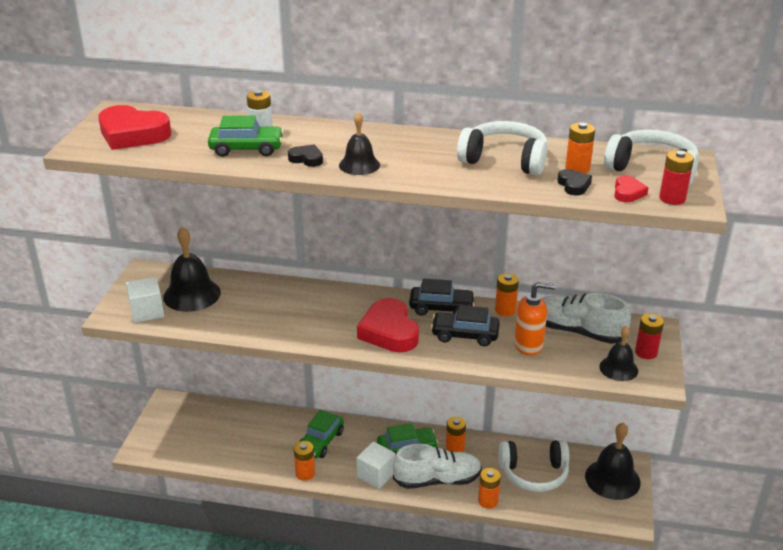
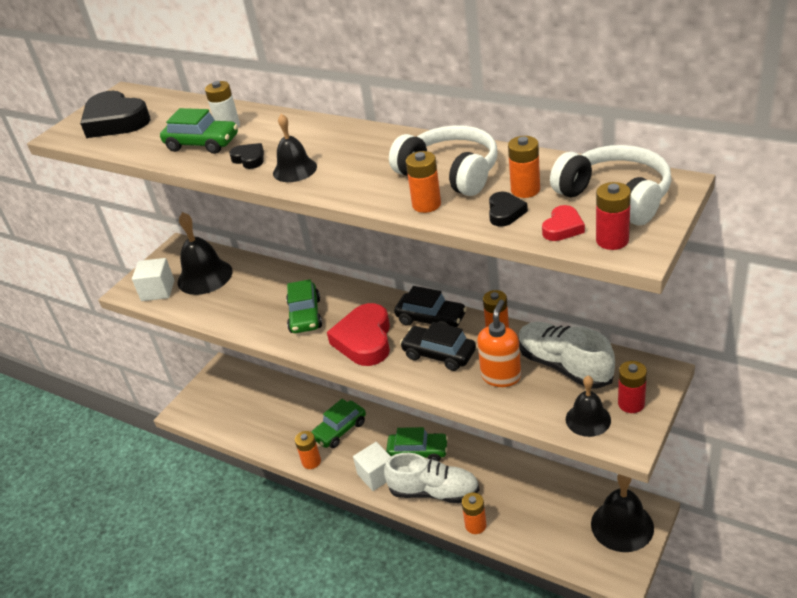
camera: 25 degrees right, 5 degrees up
red heart [98,105,171,150] -> black heart [80,91,150,138]
orange battery [446,417,466,452] -> orange battery moved to [406,151,441,213]
white headphones [499,440,569,492] -> none
orange soap dispenser [514,282,555,356] -> orange soap dispenser turned 90 degrees counterclockwise [477,299,521,387]
none -> green car [286,279,322,333]

